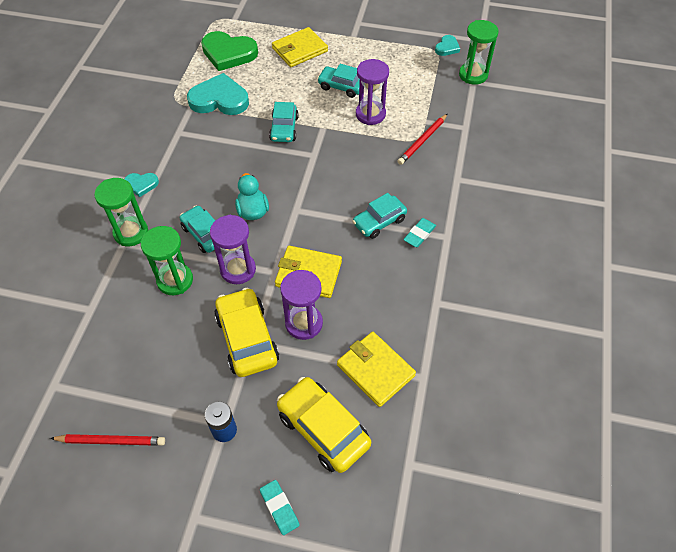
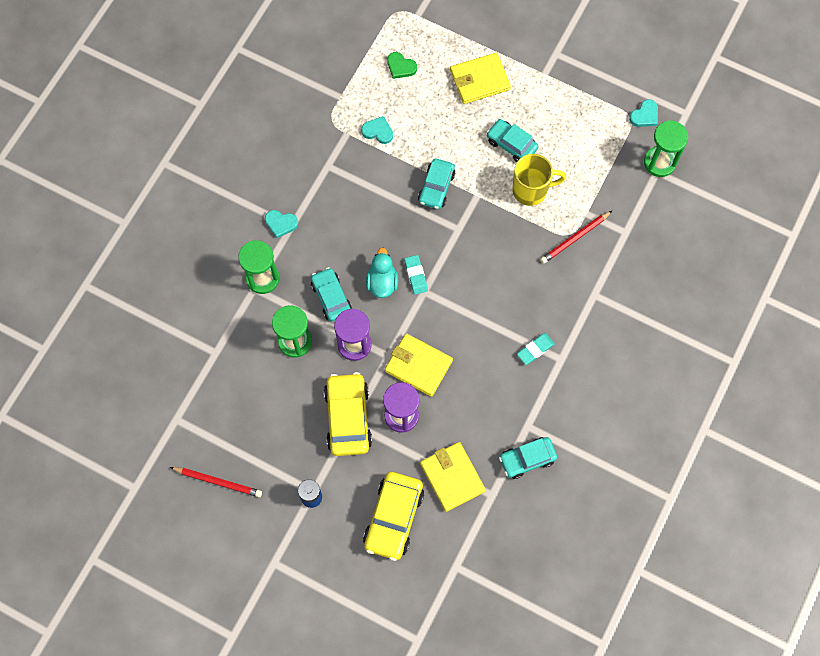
camera: 15 degrees right, 15 degrees up
turquoise heart [187,73,249,115] -> turquoise heart [361,116,393,144], size x0.50
green heart [201,31,258,71] -> green heart [387,52,417,79], size x0.50
turquoise eraser [260,480,299,535] -> turquoise eraser moved to [404,255,428,295]
yellow car [277,377,371,473] -> yellow car turned 135 degrees counterclockwise [363,472,424,561]
turquoise car [352,193,407,239] -> turquoise car moved to [499,437,557,479]
purple hourglass [356,59,389,125] -> yellow mug [512,154,567,206]

